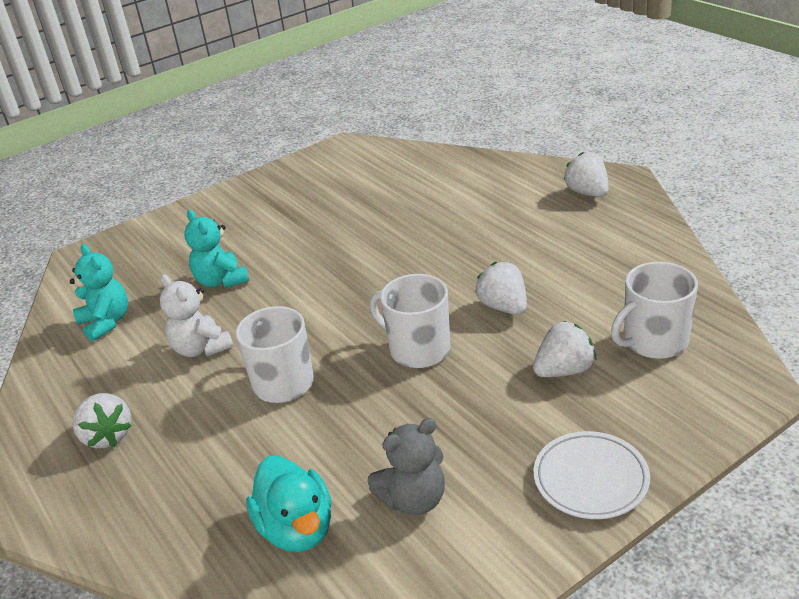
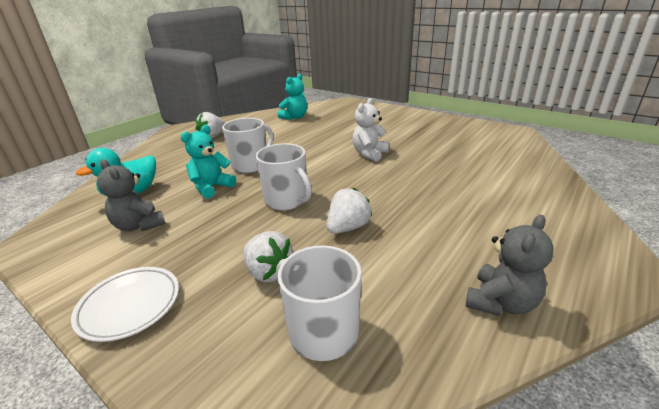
camera: 70 degrees right, 5 degrees down
white teddy bear [160,274,234,357] -> white teddy bear moved to [352,98,389,162]
turquoise teddy bear [184,210,249,288] -> turquoise teddy bear moved to [181,125,236,199]
white mug [370,274,450,368] -> white mug turned 120 degrees clockwise [255,143,312,211]
white strawberry [564,152,608,197] -> none
none -> grey teddy bear [466,215,554,316]

